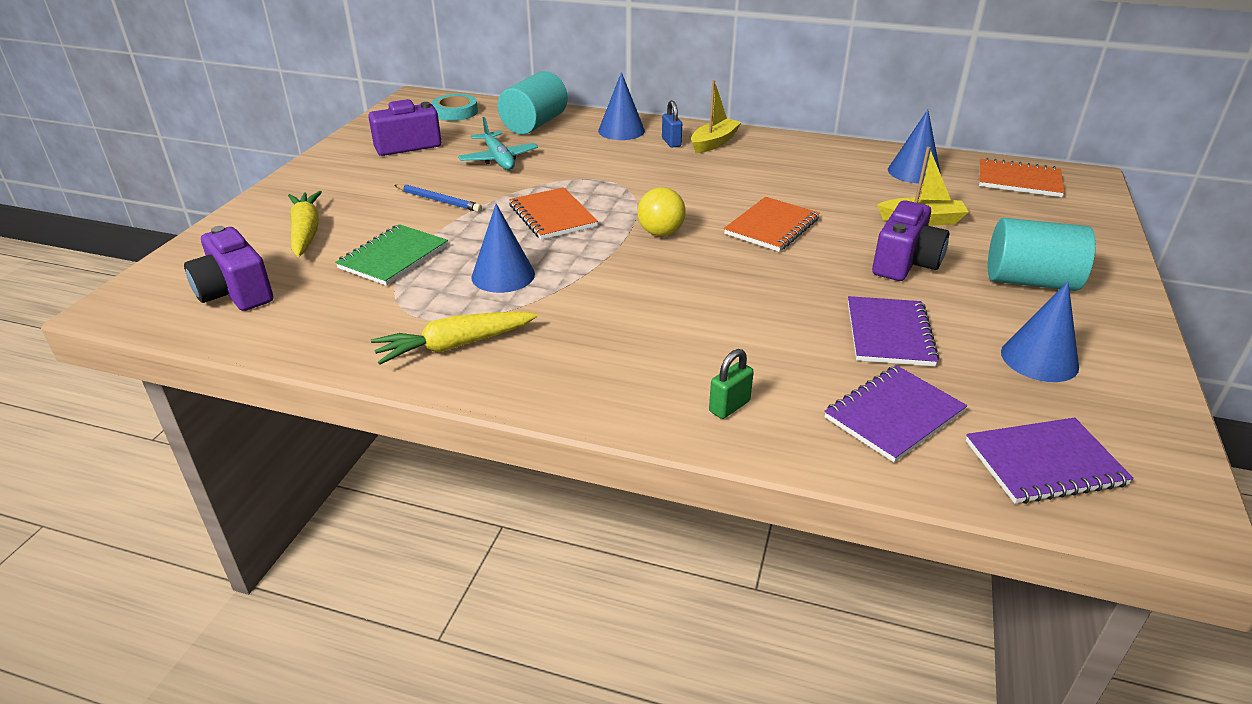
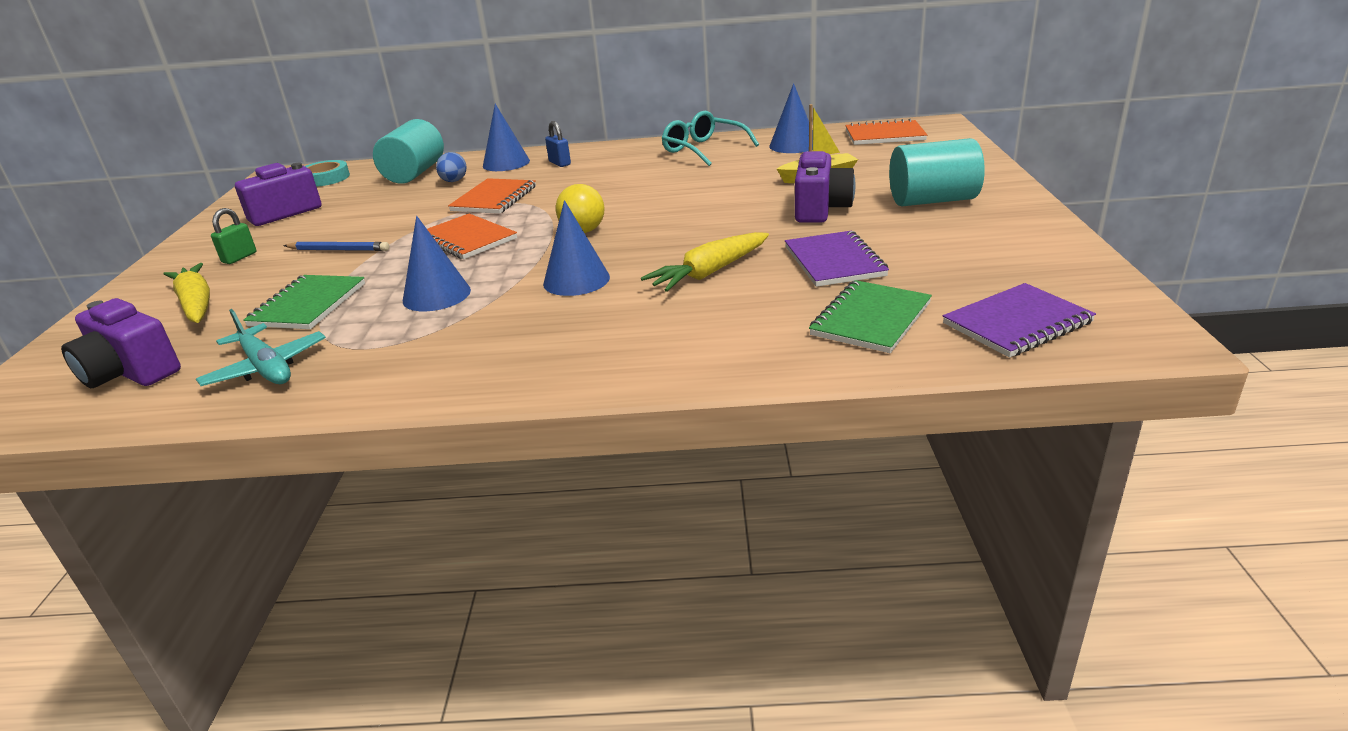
camera: 15 degrees left, 5 degrees down
yellow carrot [371,312,538,365] -> yellow carrot moved to [641,232,769,292]
turquoise plane [458,117,538,170] -> turquoise plane moved to [196,309,326,386]
yellow boat [691,80,742,153] -> none
green padlock [709,349,754,419] -> green padlock moved to [211,208,256,264]
orange notebook [724,197,820,252] -> orange notebook moved to [448,178,536,214]
purple notebook [824,365,967,462] -> green notebook [809,280,932,353]
blue cone [1001,281,1079,382] -> blue cone moved to [543,200,610,296]
none -> blue egg [436,152,467,182]
none -> turquoise glasses [662,111,759,166]

